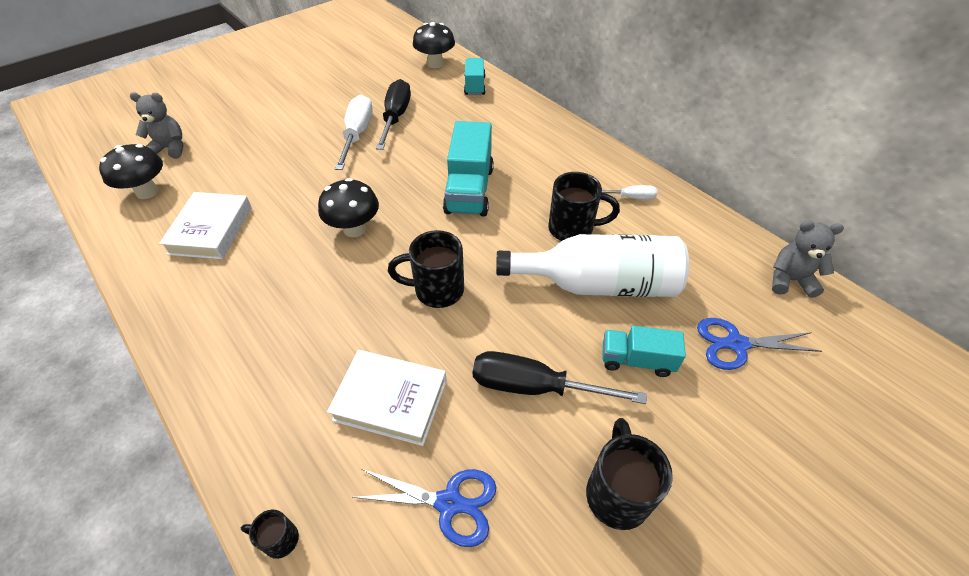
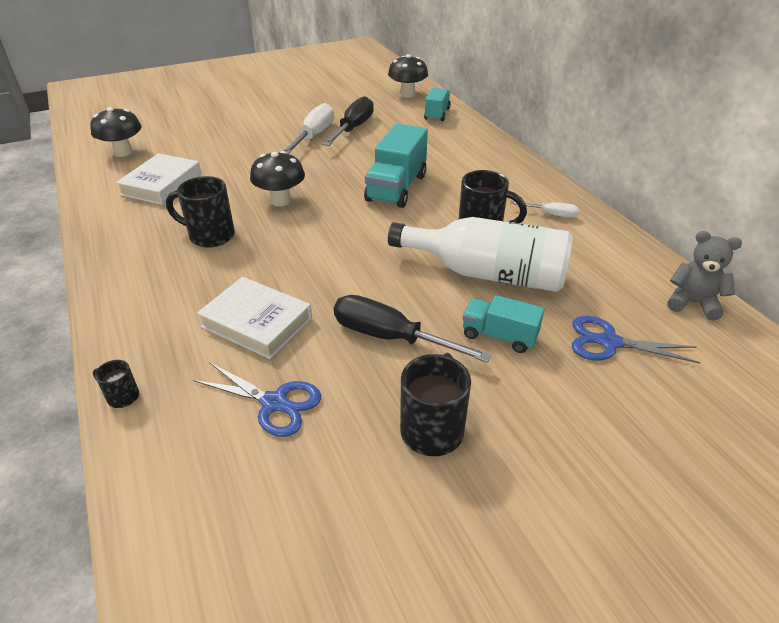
camera: 15 degrees right, 10 degrees down
grey teddy bear [130,92,183,159] -> none
black mug [388,230,464,308] -> black mug moved to [166,176,235,248]

